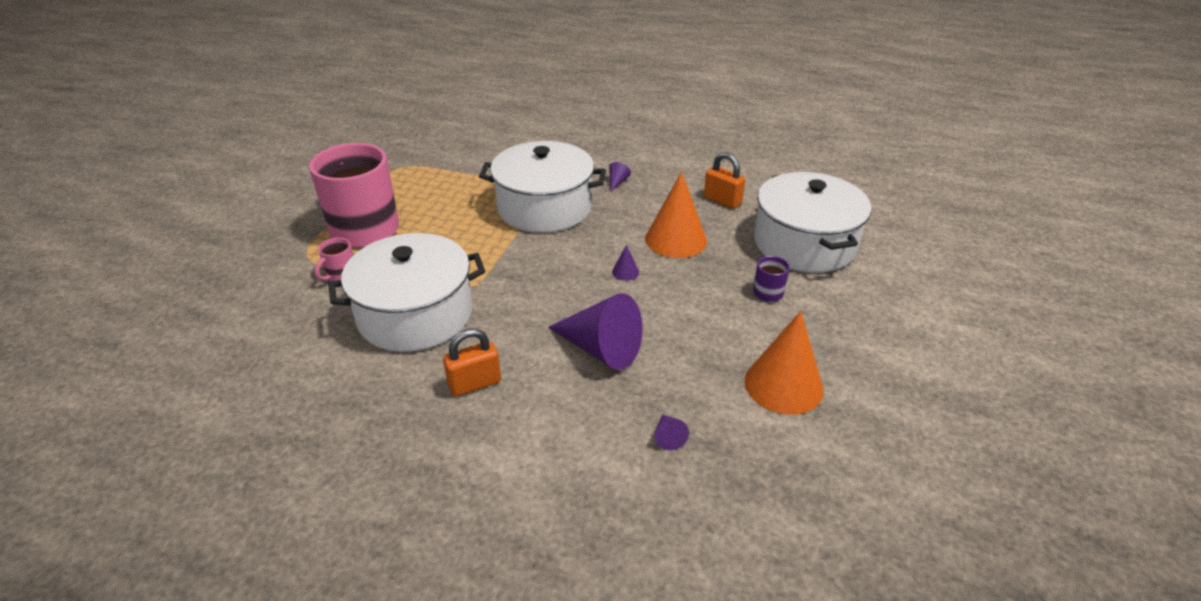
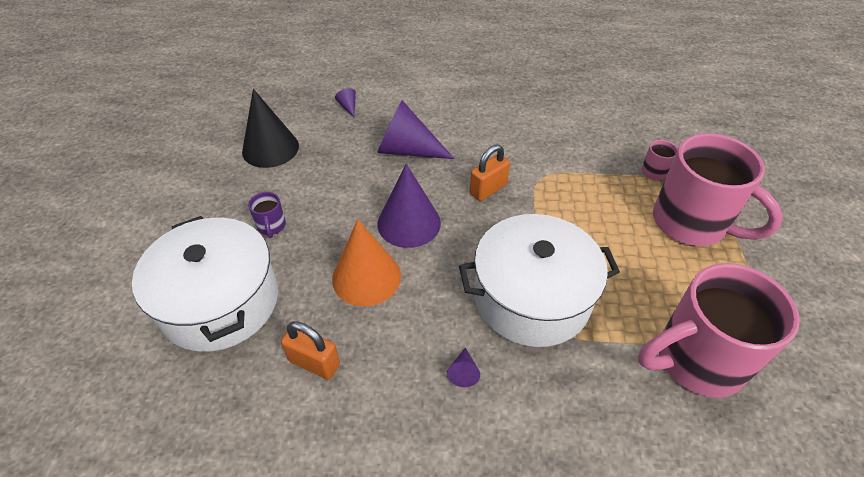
camera: 165 degrees right, 10 degrees up
white pot [328,233,485,352] -> none
orange padlock [443,328,501,396] -> orange padlock moved to [470,144,510,201]
purple cone [612,245,639,281] -> purple cone [377,164,441,248], size x2.41
orange cone [745,311,824,415] -> black cone [242,89,299,168]
none -> pink mug [638,263,800,398]

